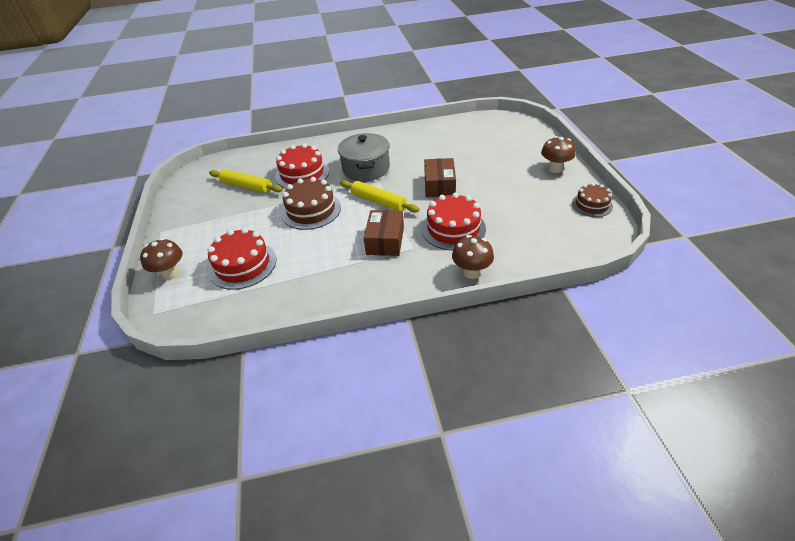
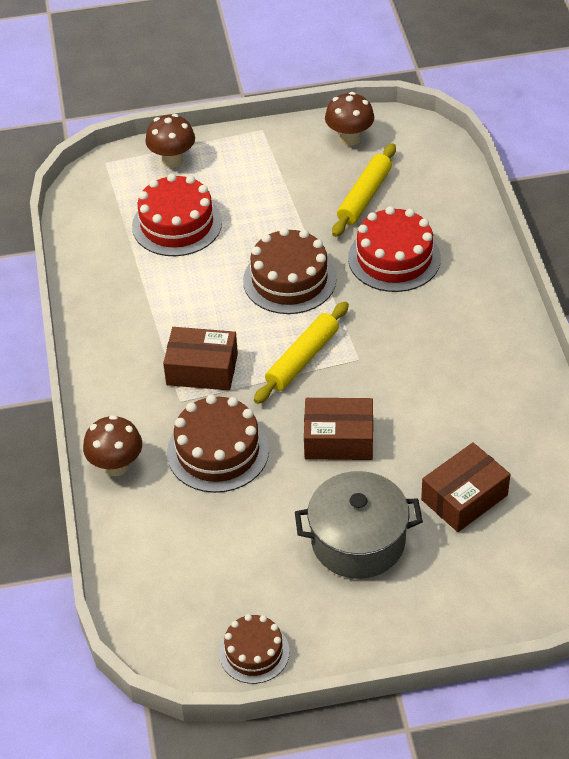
camera: 90 degrees right, 5 degrees up
grey pot [338,133,390,181] -> grey pot moved to [295,471,423,579]
red cake [421,193,486,250] -> brown cake [167,395,269,493]
brown mushroom [541,136,576,173] -> brown mushroom moved to [325,92,374,146]
none -> brown box [421,442,510,532]

